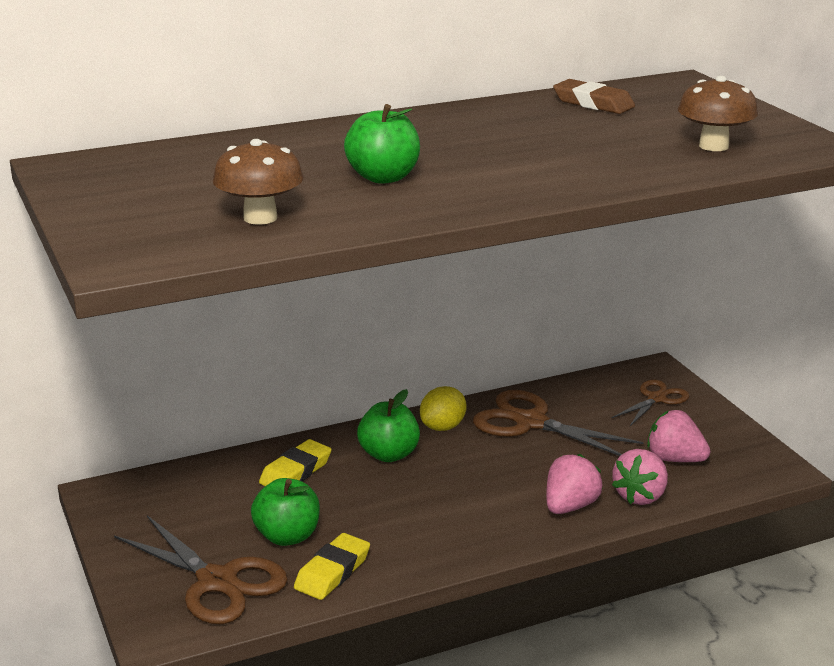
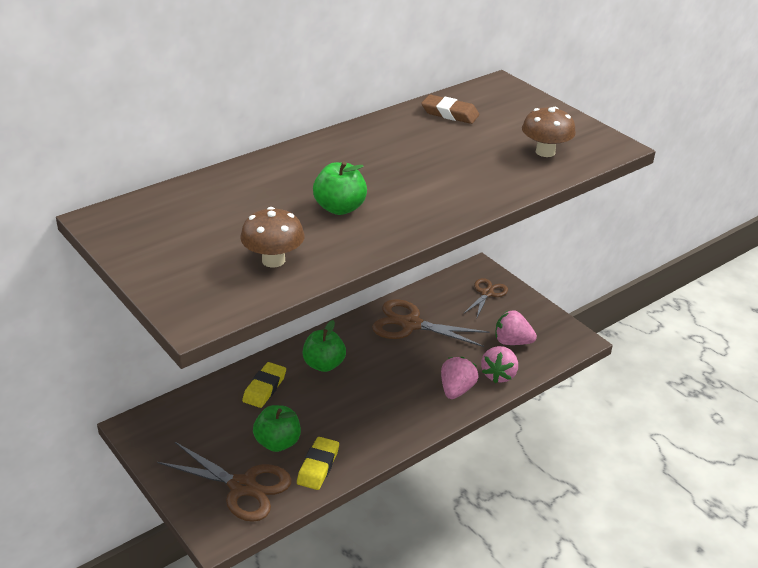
camera: 15 degrees left, 10 degrees up
yellow lemon [420,386,467,431] -> none

